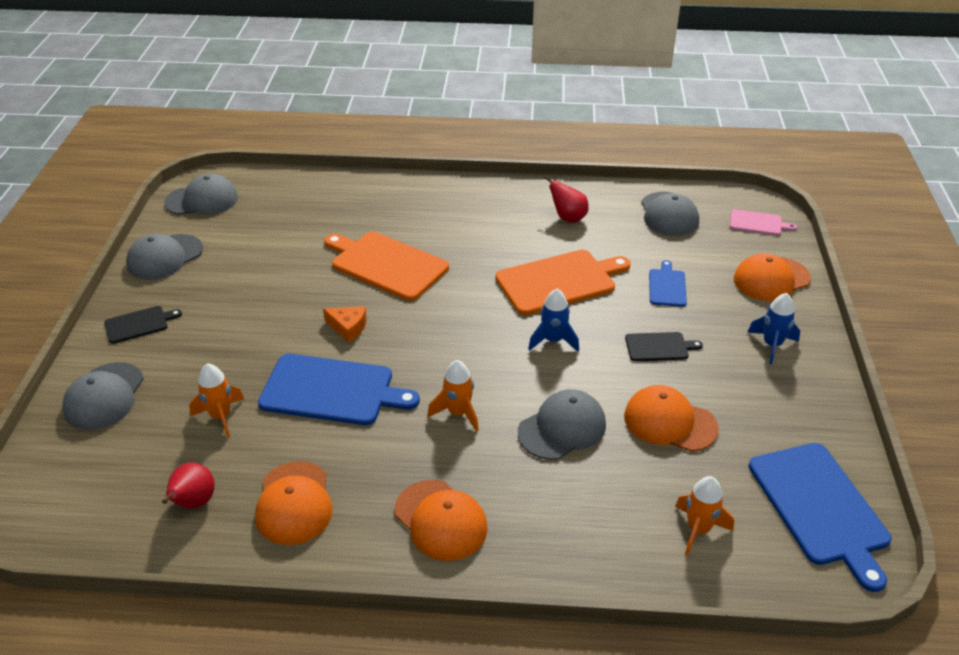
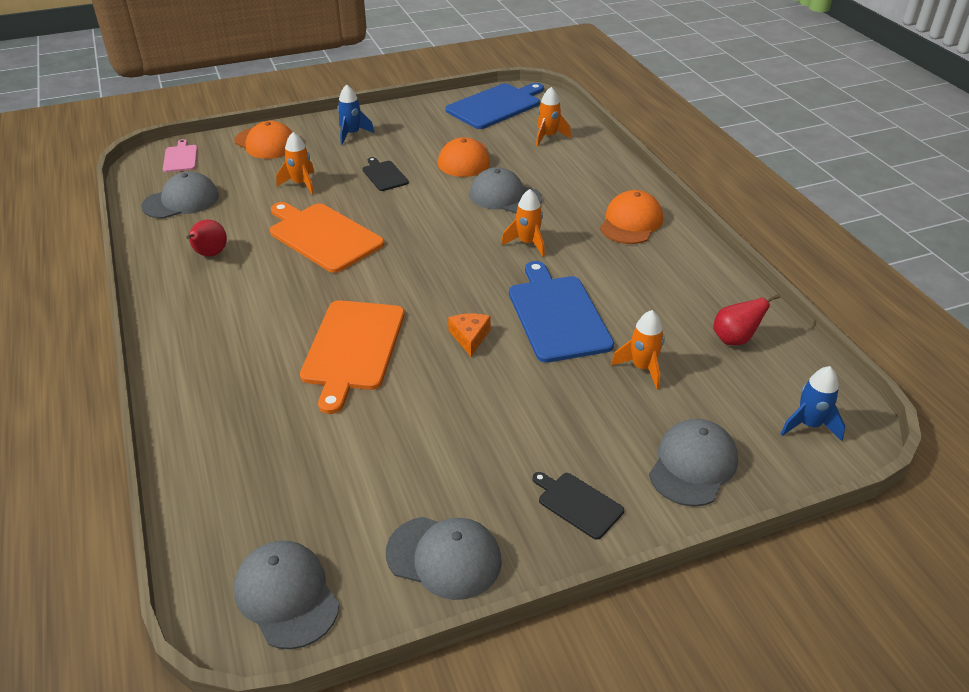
camera: 115 degrees left, 0 degrees up
grey cap [62,362,144,430] -> grey cap turned 45 degrees counterclockwise [649,419,738,507]
orange cap [255,461,333,545] -> none
blue rocket [528,289,579,352] -> blue rocket moved to [781,366,845,441]
blue cutting board [649,260,687,307] -> orange rocket [276,132,314,195]

